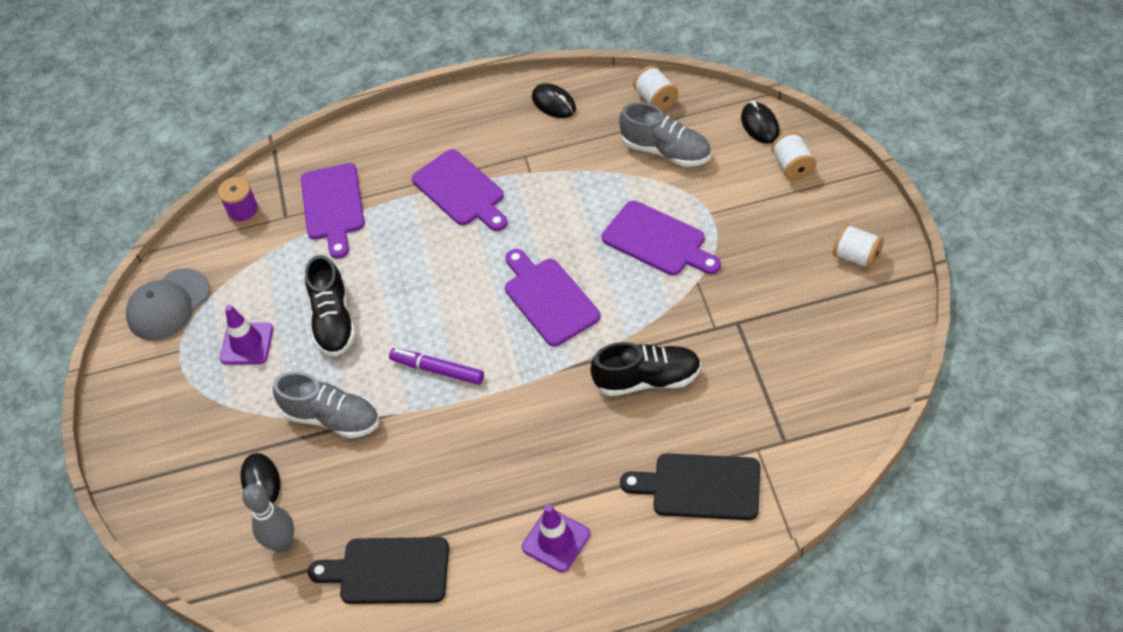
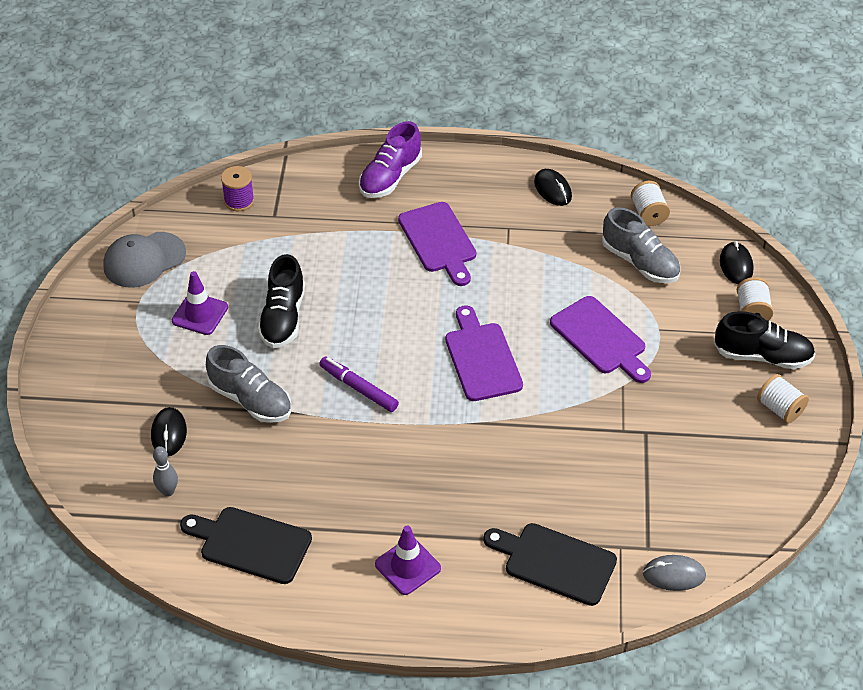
camera: 10 degrees right, 5 degrees down
grey bowling pin [242,484,294,553] -> grey bowling pin [153,446,178,497], size x0.66
purple cutting board [301,163,365,259] -> none
black shoe [591,342,701,396] -> black shoe moved to [714,311,815,369]
none -> purple shoe [359,121,422,198]
none -> grey mouse [643,555,706,591]

